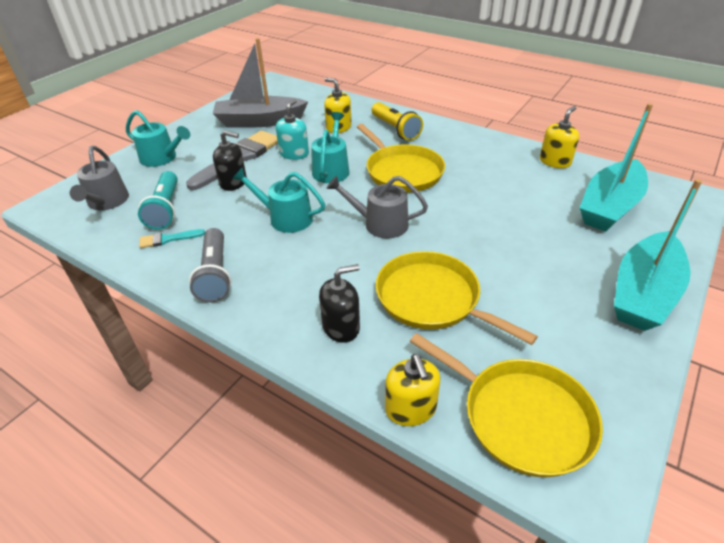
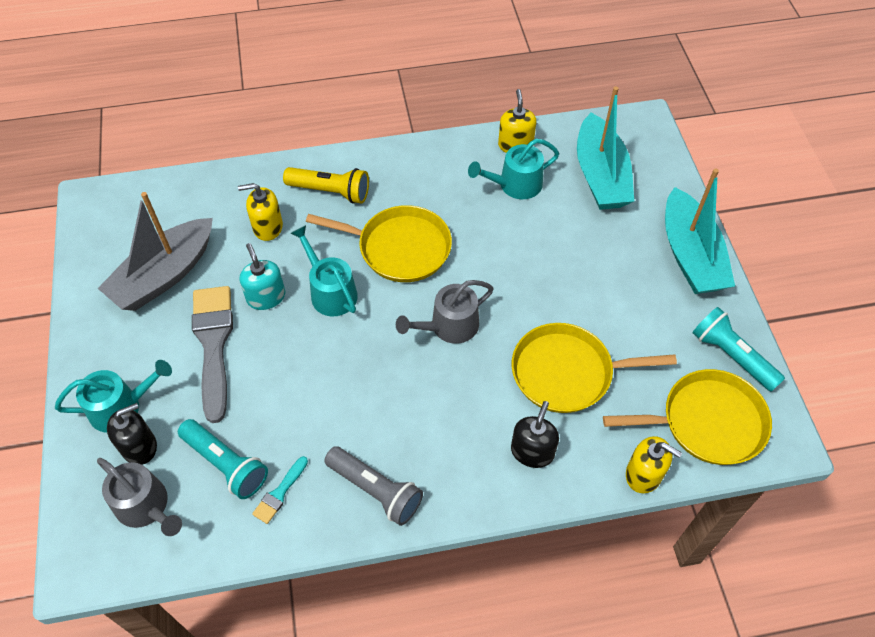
camera: 45 degrees left, 15 degrees up
black soap dispenser [213,130,247,191] -> black soap dispenser moved to [107,403,157,465]
turquoise watering can [232,167,325,233] -> turquoise watering can moved to [468,139,559,199]
none -> turquoise flashlight [693,307,785,392]

